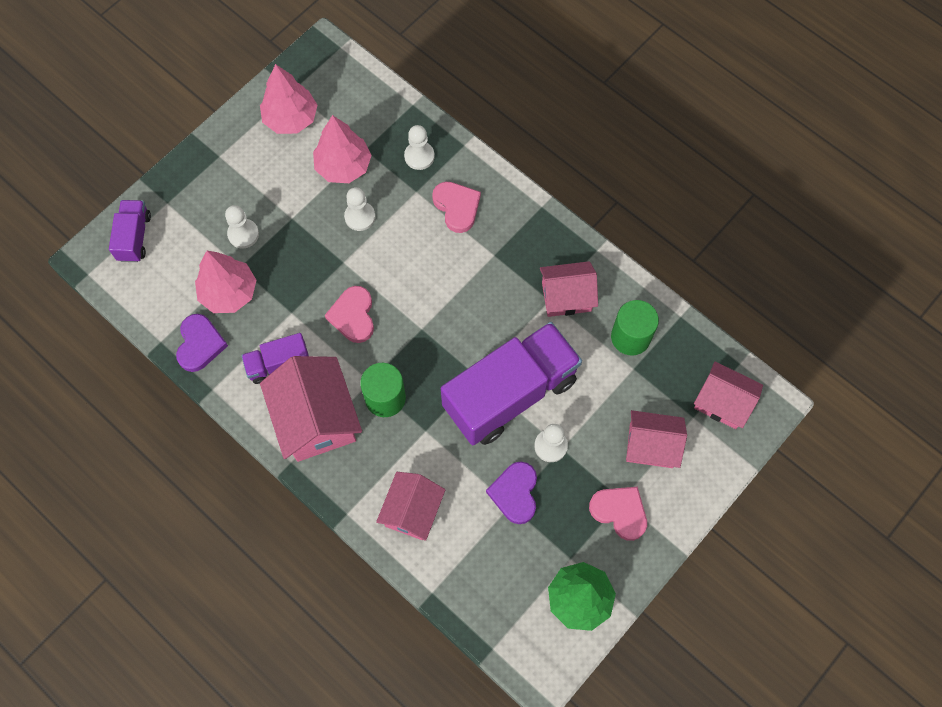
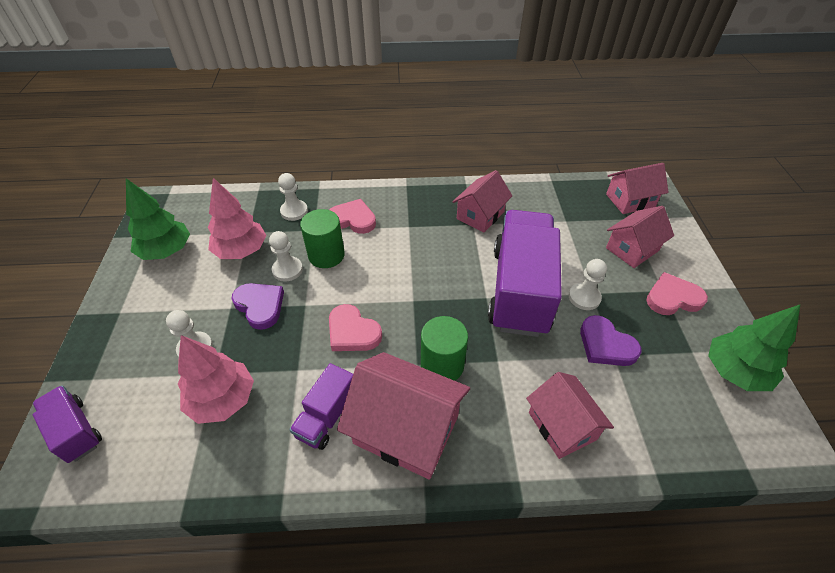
camera: 45 degrees left, 20 degrees down
purple heart [176,314,228,372] -> purple heart moved to [231,283,284,330]
pink tree [260,64,317,134] -> green tree [126,178,190,260]
green cylinder [611,300,659,355] -> green cylinder moved to [300,209,345,268]

